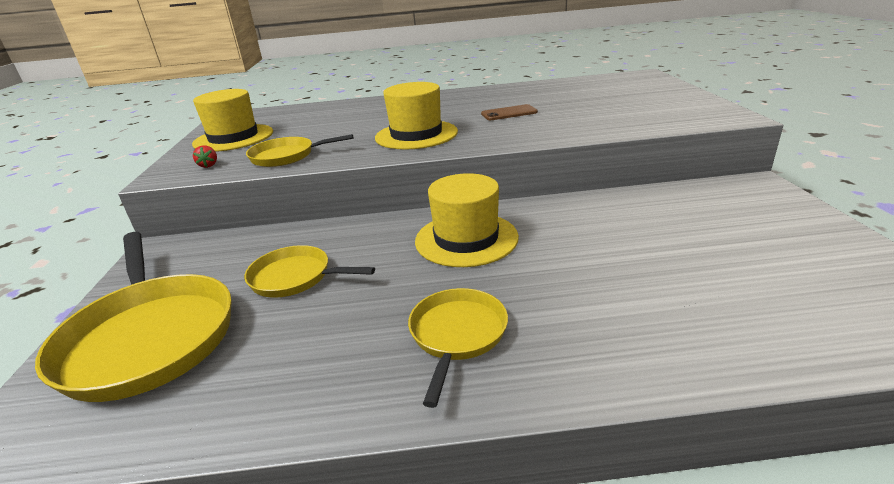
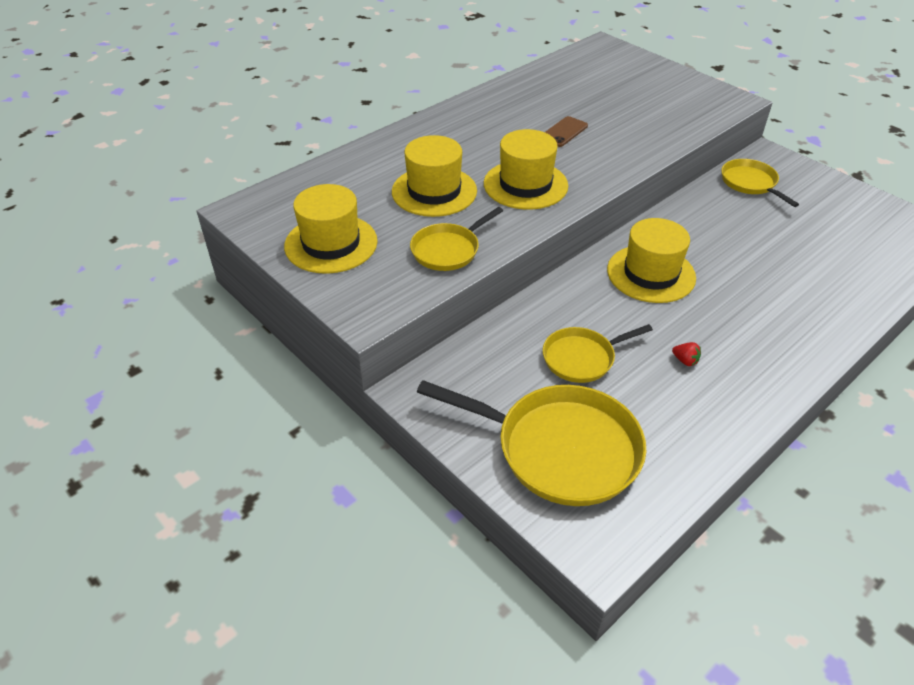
camera: 40 degrees left, 15 degrees up
red strawberry [193,145,217,168] -> red strawberry moved to [672,342,701,366]
yellow pan [408,288,508,408] -> yellow pan moved to [721,159,799,207]
none -> yellow hat [392,135,477,217]

